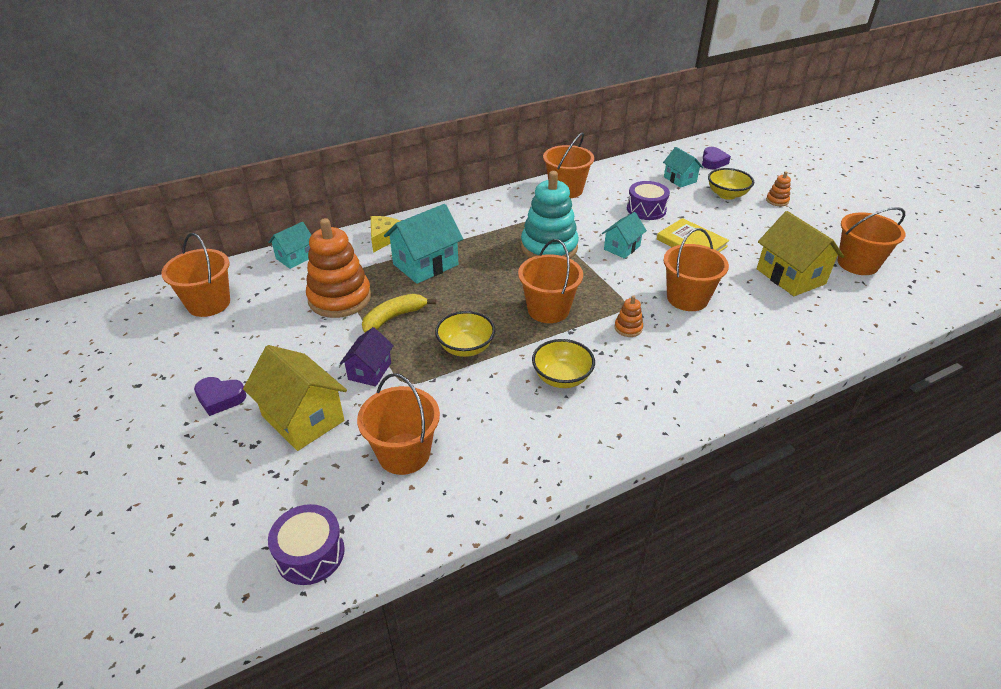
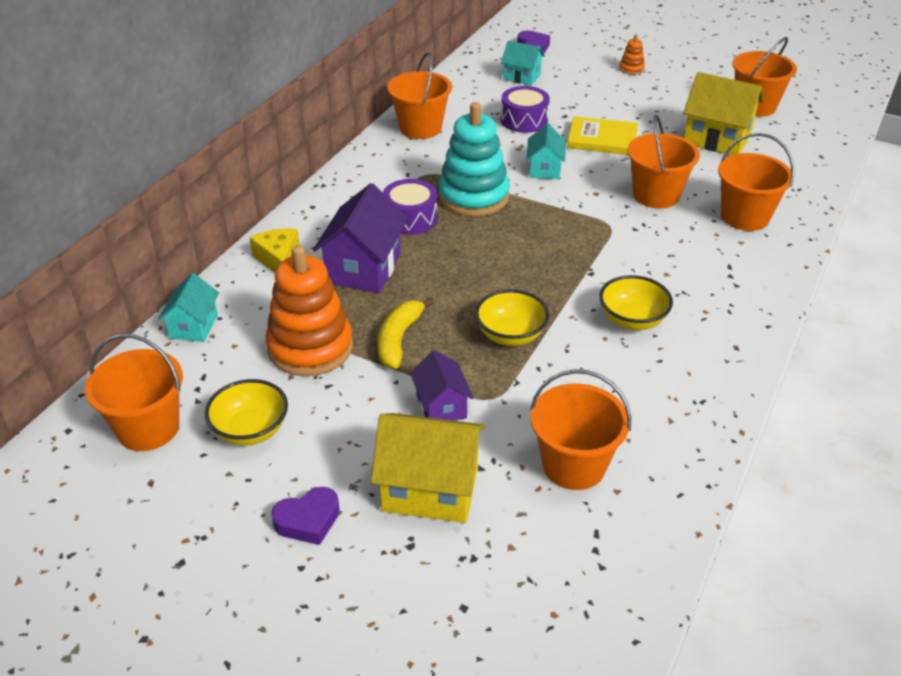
camera: 35 degrees left, 0 degrees up
purple drum [268,504,345,585] -> purple drum moved to [383,179,438,235]
turquoise house [384,204,463,284] -> purple house [313,183,408,293]
orange bucket [518,239,583,323] -> orange bucket moved to [718,133,794,231]
orange stacking toy [614,295,643,337] -> none
yellow bowl [708,168,754,200] -> yellow bowl moved to [205,379,288,446]

